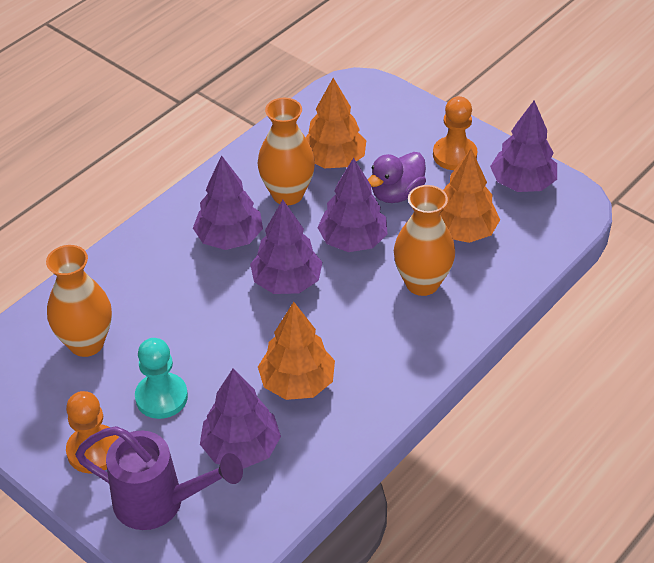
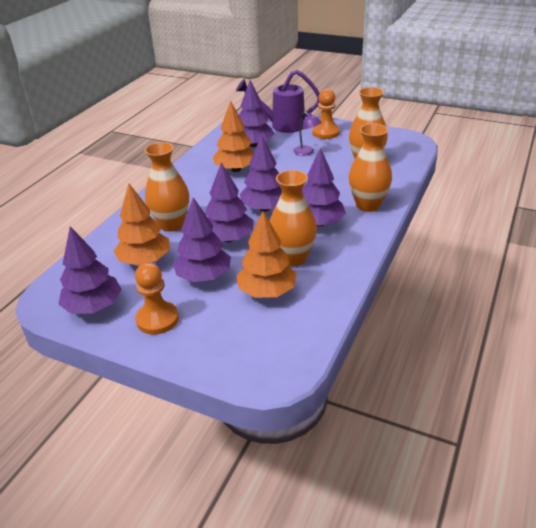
camera: 165 degrees right, 10 degrees down
turquoise pawn [135,338,188,419] -> purple lamp [294,112,322,156]
purple duck [368,152,426,203] -> purple tree [173,197,231,282]
none -> orange vase [349,123,392,212]

